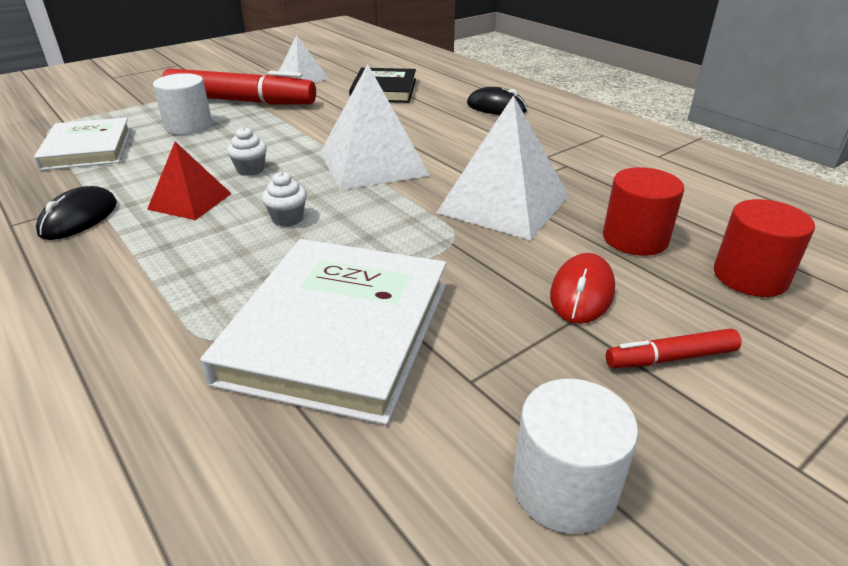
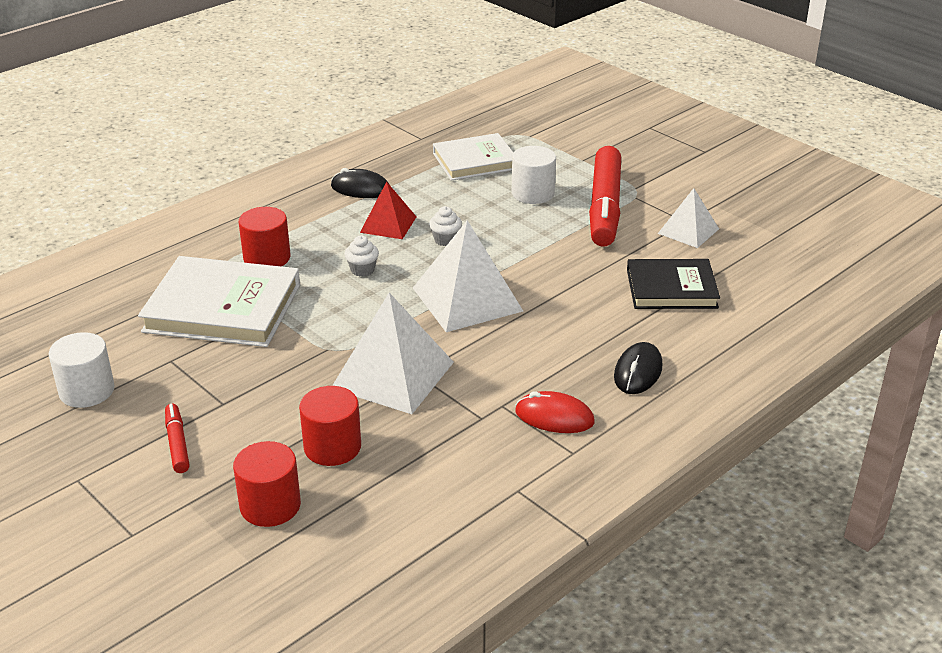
camera: 85 degrees right, 0 degrees up
red mouse [550,253,615,324] -> red mouse moved to [515,391,595,433]
none -> red cylinder [239,207,290,266]

